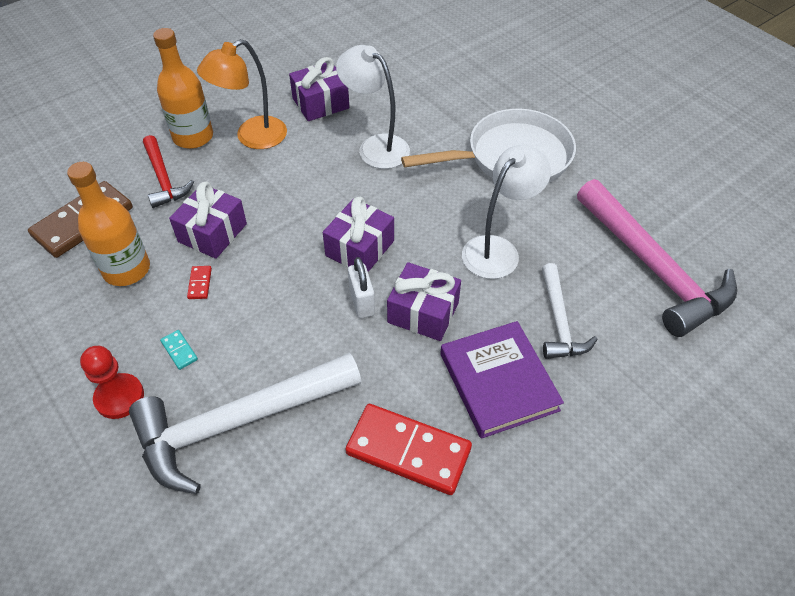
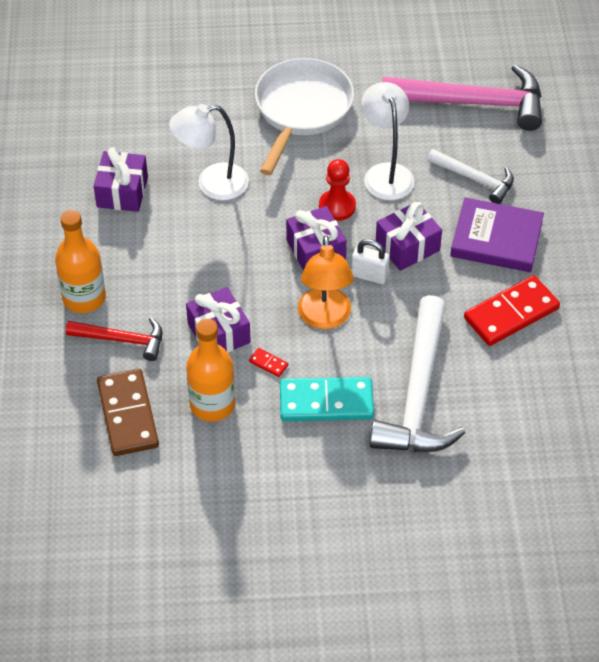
camera: 55 degrees left, 0 degrees up
red pawn [80,346,144,419] -> red pawn moved to [319,159,356,221]
turquoise domino [160,330,198,370] -> turquoise domino [280,377,374,421], size x2.49
orange lamp [197,39,287,149] -> orange lamp moved to [298,235,354,329]

